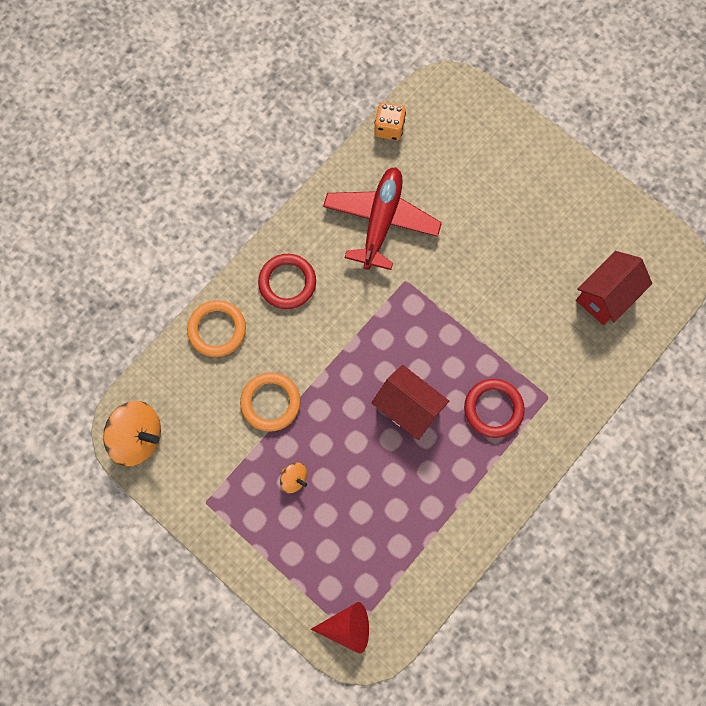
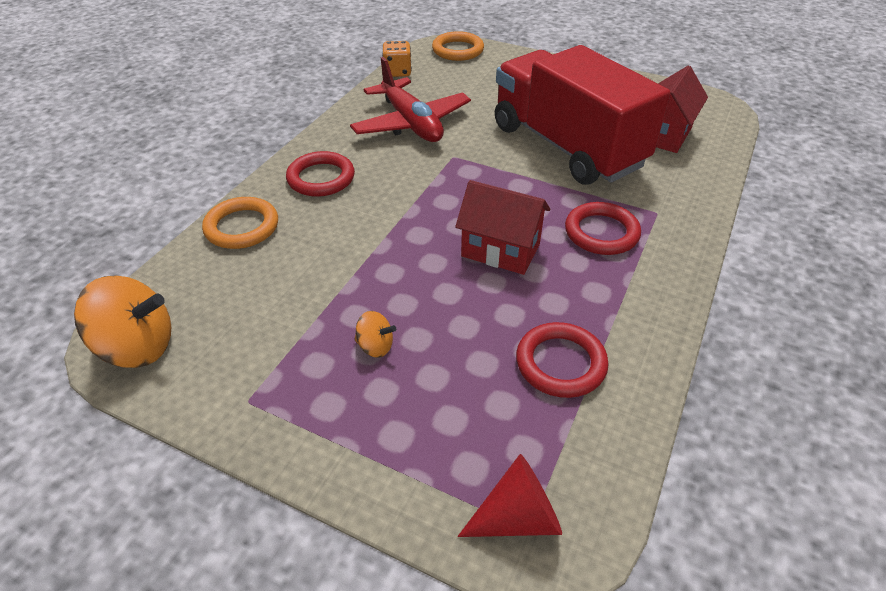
camera: 15 degrees left, 30 degrees down
orange ring [240,372,300,432] -> orange ring moved to [432,31,484,61]
red plane [323,167,442,270] -> red plane turned 150 degrees clockwise [350,57,471,142]
none -> red truck [495,45,671,185]
none -> red ring [516,322,608,398]

